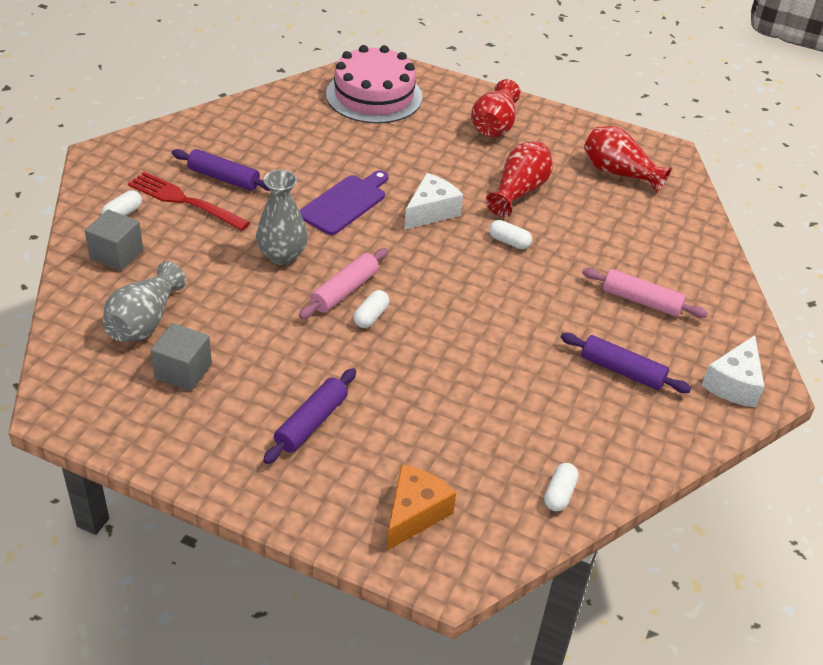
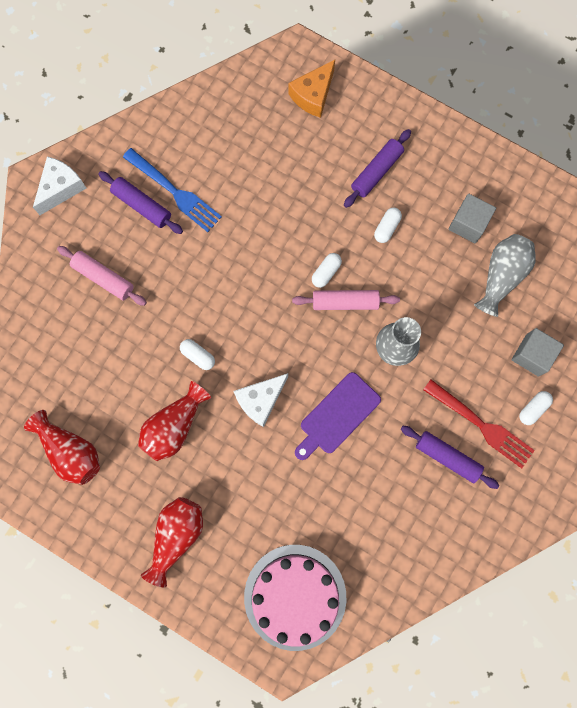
camera: 170 degrees left, 35 degrees up
pink rolling pin [299,248,388,319] -> pink rolling pin turned 45 degrees clockwise [292,290,400,310]
white capsule [544,463,579,511] -> white capsule moved to [374,207,402,243]
none -> blue fork [123,148,222,232]

